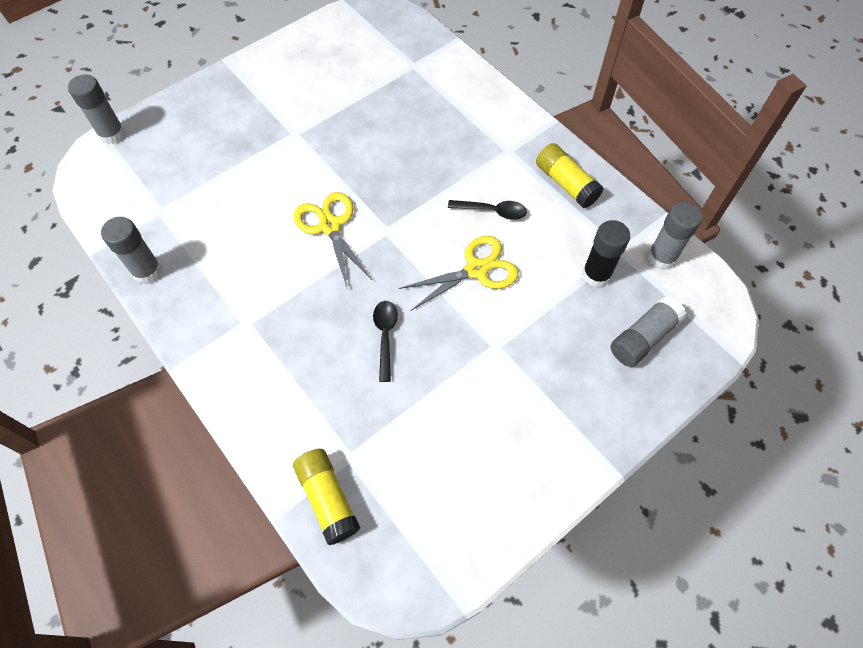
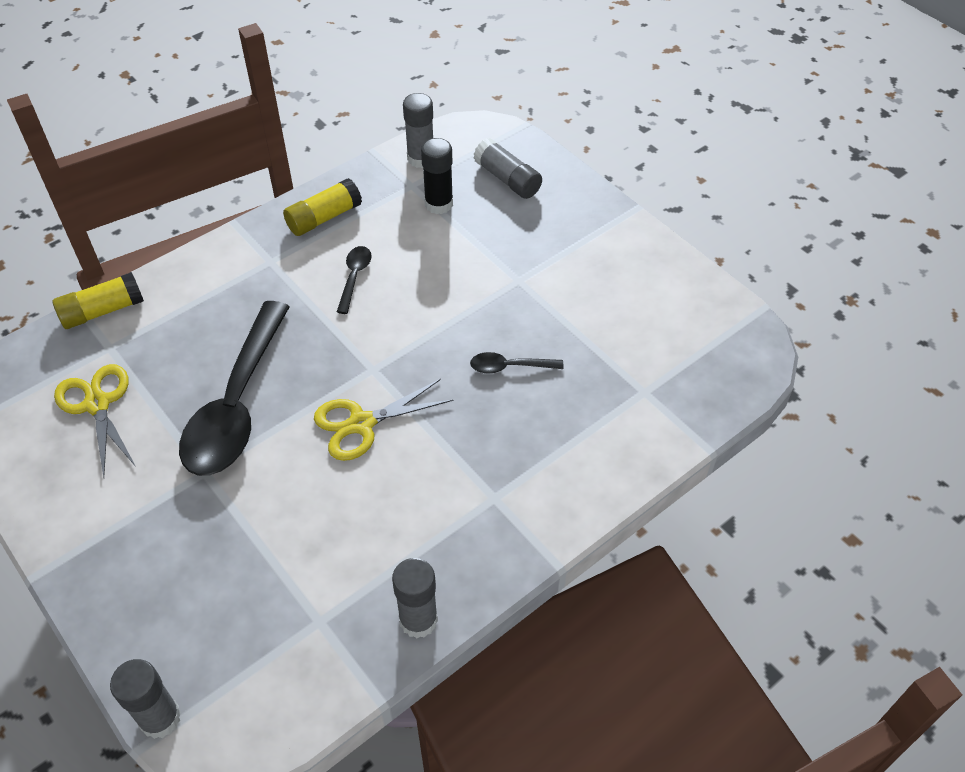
camera: 90 degrees left, 10 degrees down
yellow glue stick [293,449,360,545] -> yellow glue stick moved to [53,272,144,329]
yellow scissors [399,236,519,311] -> yellow scissors moved to [54,364,136,478]
none -> black spoon [179,301,290,476]

